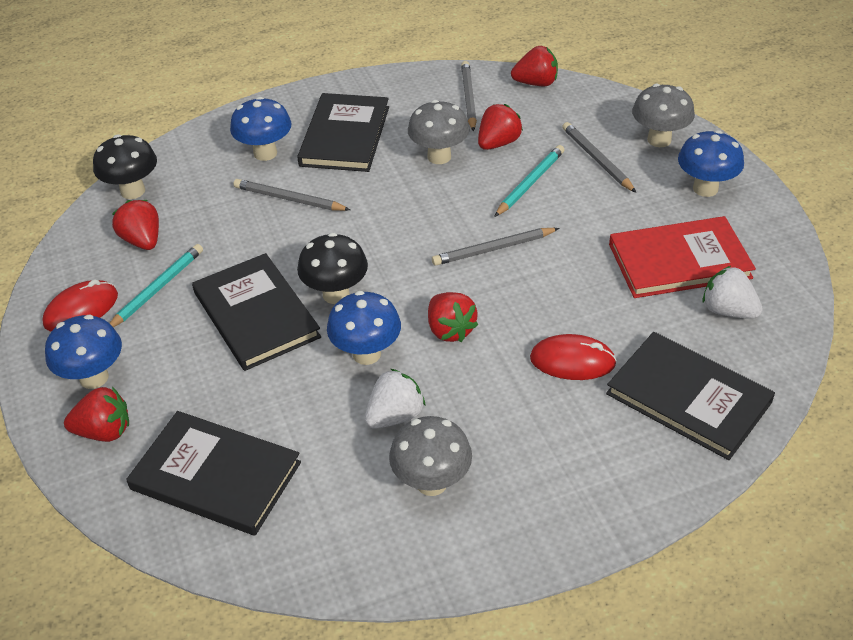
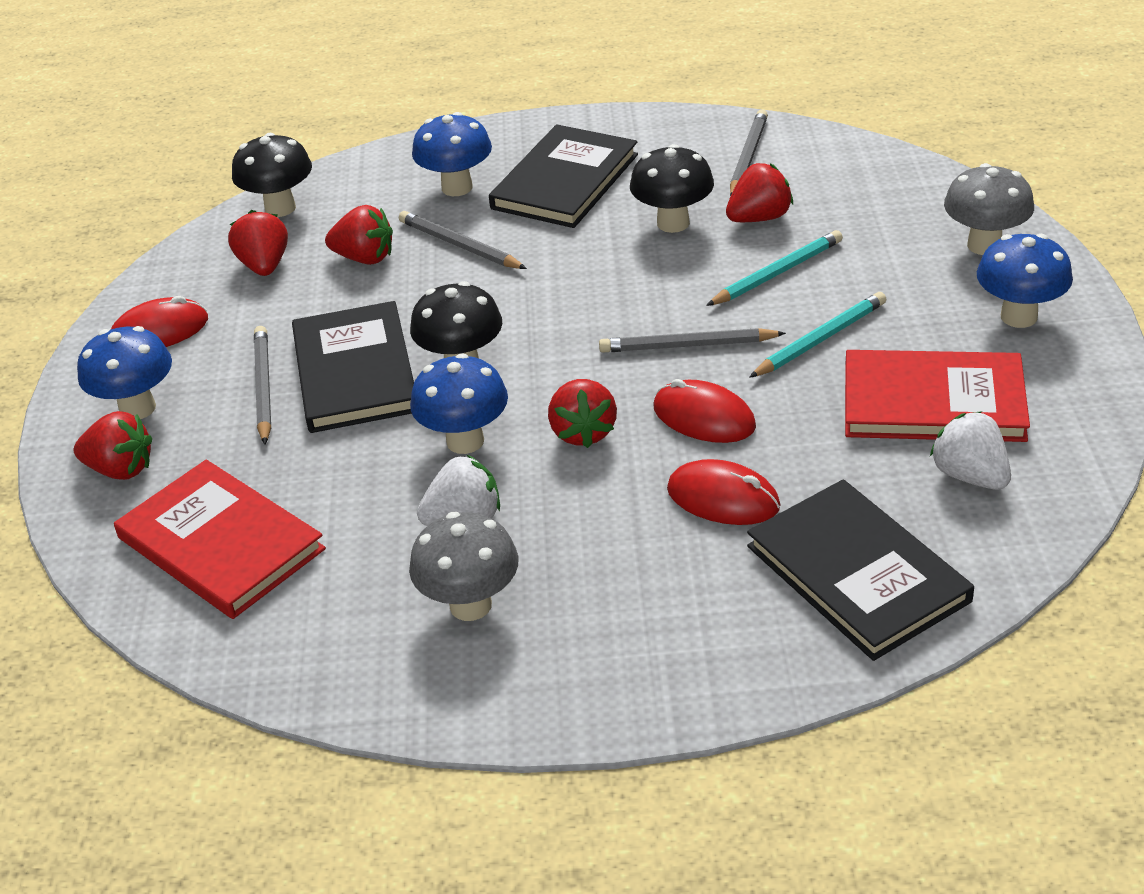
camera: 20 degrees right, 5 degrees down
turquoise pencil [110,244,203,327] -> turquoise pencil moved to [749,292,886,378]
black book [126,411,301,536] -> red book [114,460,326,619]
grey mushroom [408,100,470,164] -> black mushroom [630,144,714,233]
red strawberry [511,46,558,86] -> red strawberry moved to [325,205,393,265]
grey pencil [562,122,636,193] -> grey pencil moved to [254,326,271,445]
none -> red mouse [653,379,756,443]

